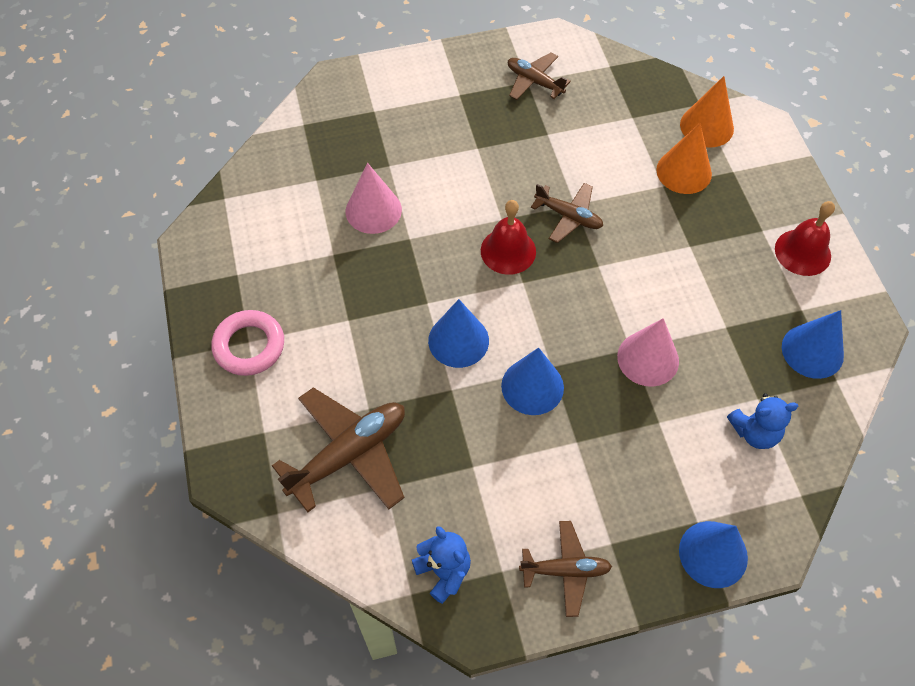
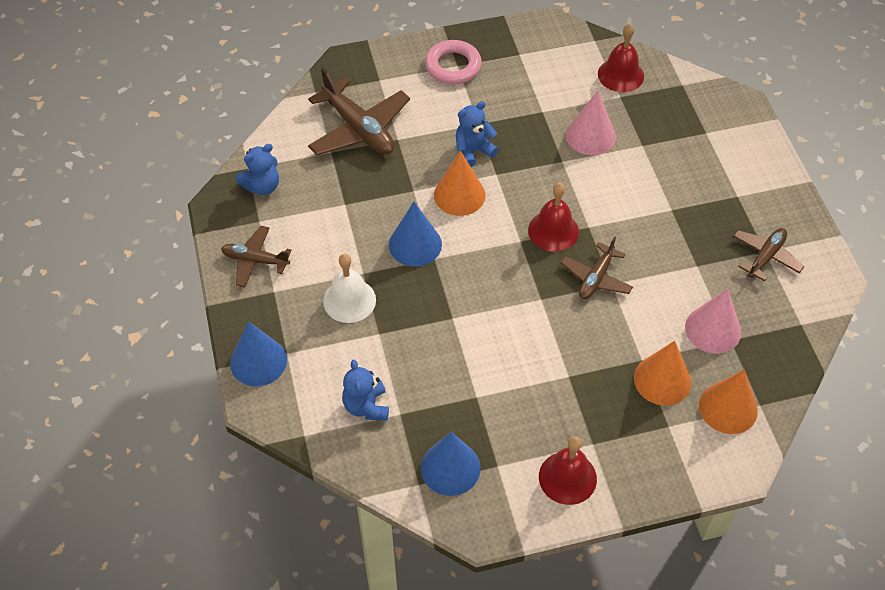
camera: 90 degrees right, 5 degrees down
blue cone [428,299,489,368] -> orange cone [434,151,486,216]
brown plane [519,521,612,617] -> brown plane turned 105 degrees clockwise [221,226,291,287]
pink cone [617,318,679,387] -> pink cone moved to [685,289,741,354]
none -> white bell [323,254,376,323]
none -> blue teddy bear [456,101,498,167]
none -> red bell [598,24,644,92]

